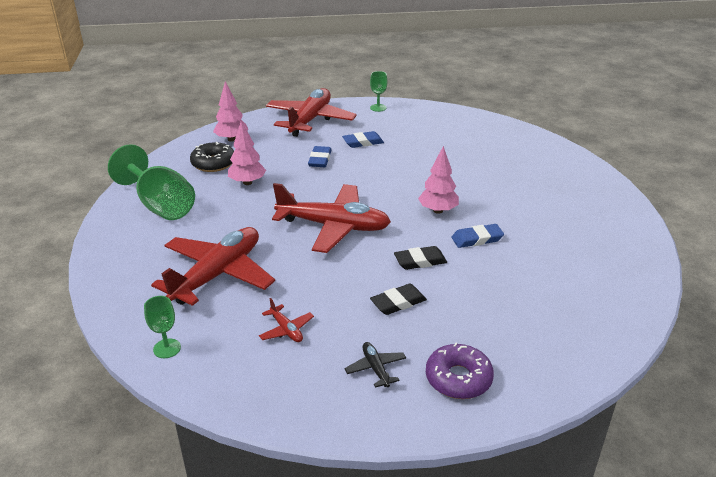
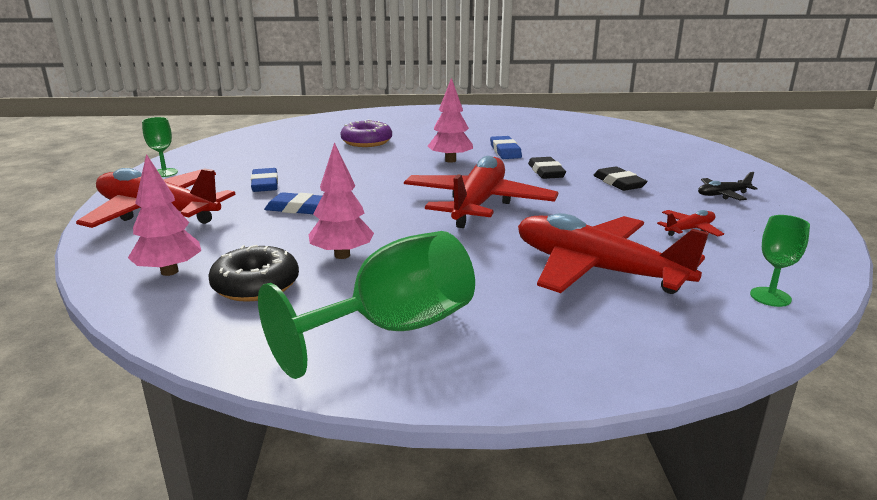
camera: 85 degrees left, 10 degrees down
purple donut [426,343,494,399] -> purple donut moved to [340,120,392,147]

